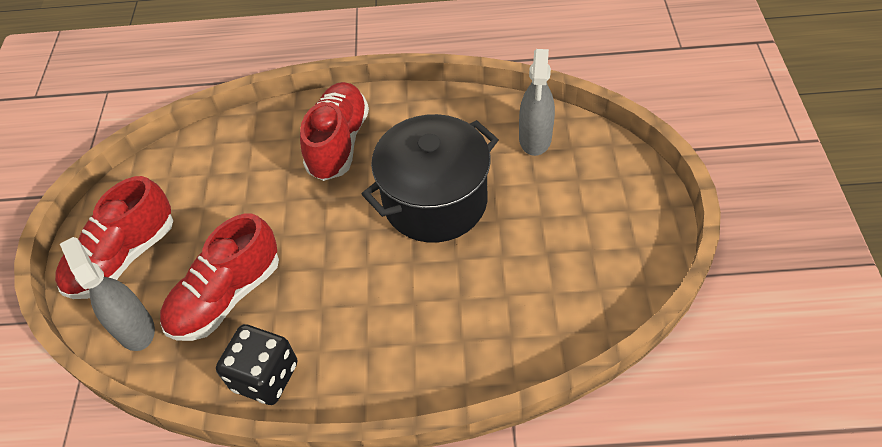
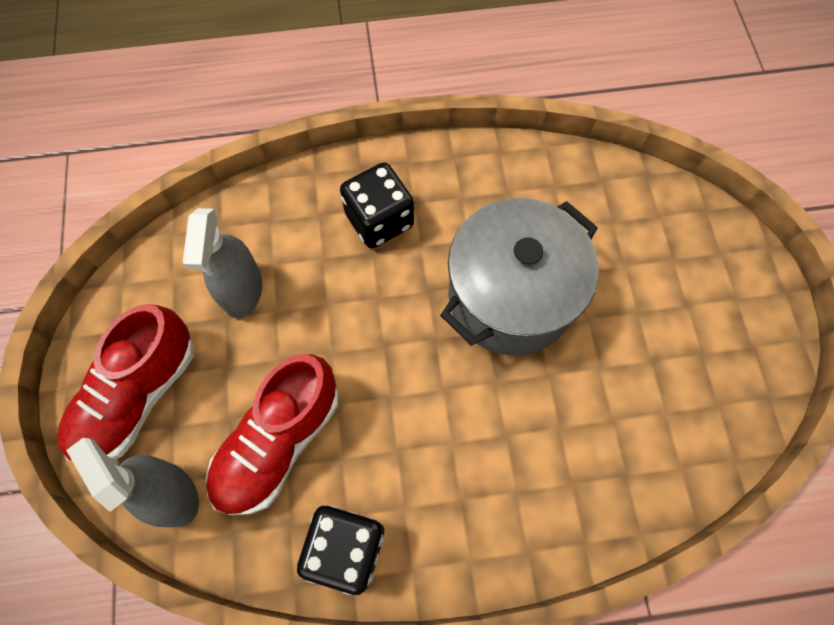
camera: 10 degrees left, 15 degrees up
red shoe [300,82,369,181] -> black dice [340,163,414,248]
black pot [362,114,499,243] -> grey pot [440,198,599,356]
grey spray bottle [519,49,555,156] -> grey spray bottle moved to [183,208,262,319]

